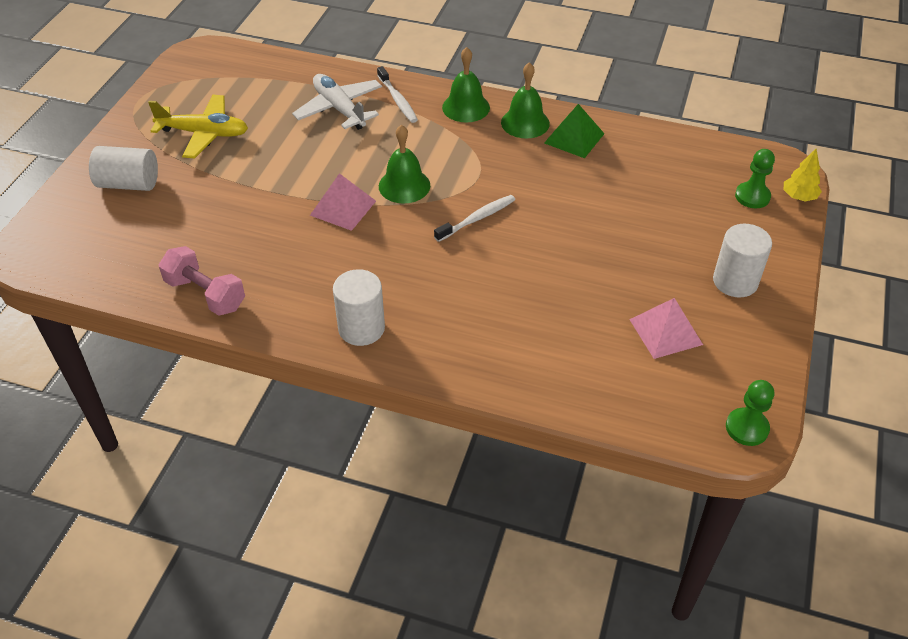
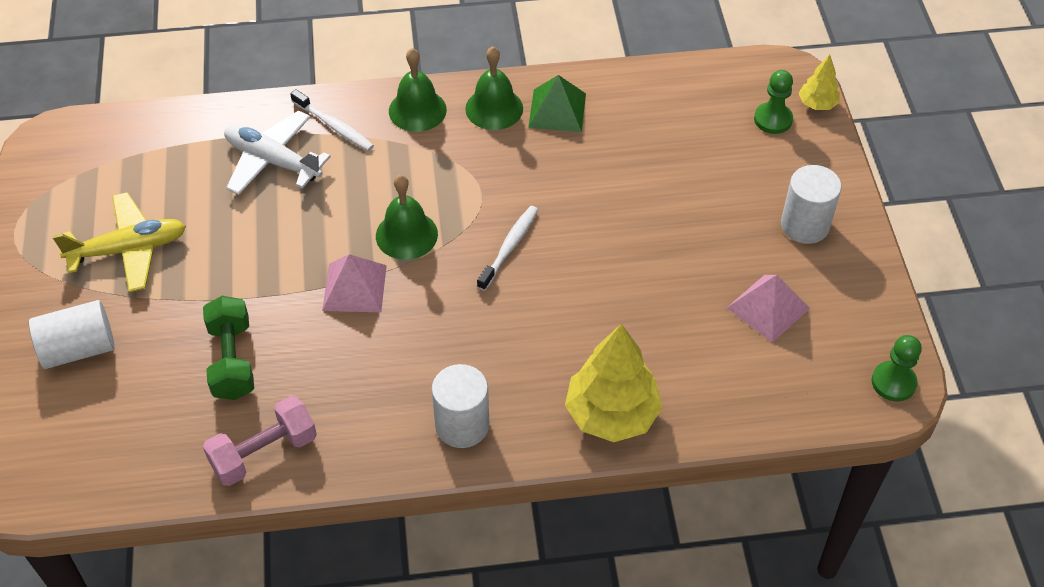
camera: 25 degrees left, 5 degrees up
pink dumbbell [159,246,245,316] -> pink dumbbell turned 45 degrees counterclockwise [203,396,317,486]
none -> green dumbbell [203,296,254,400]
none -> yellow tree [565,324,662,442]

